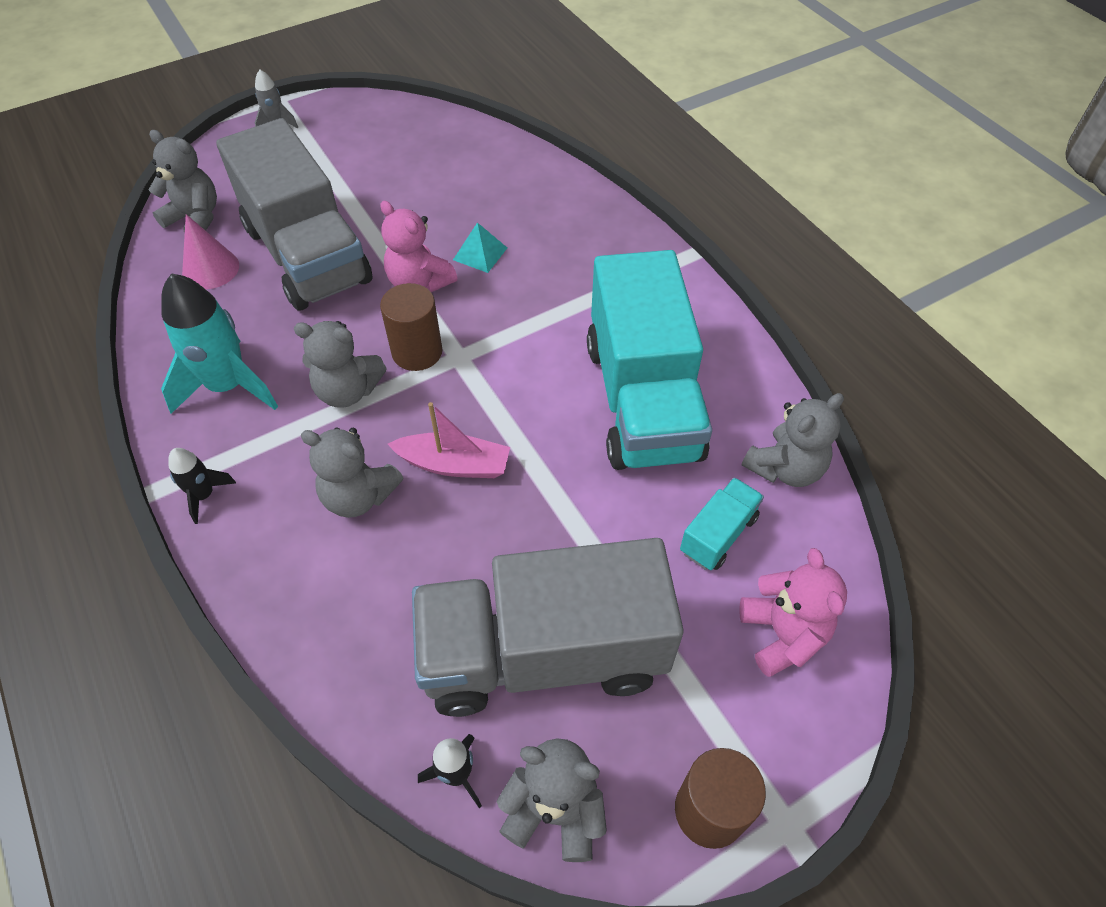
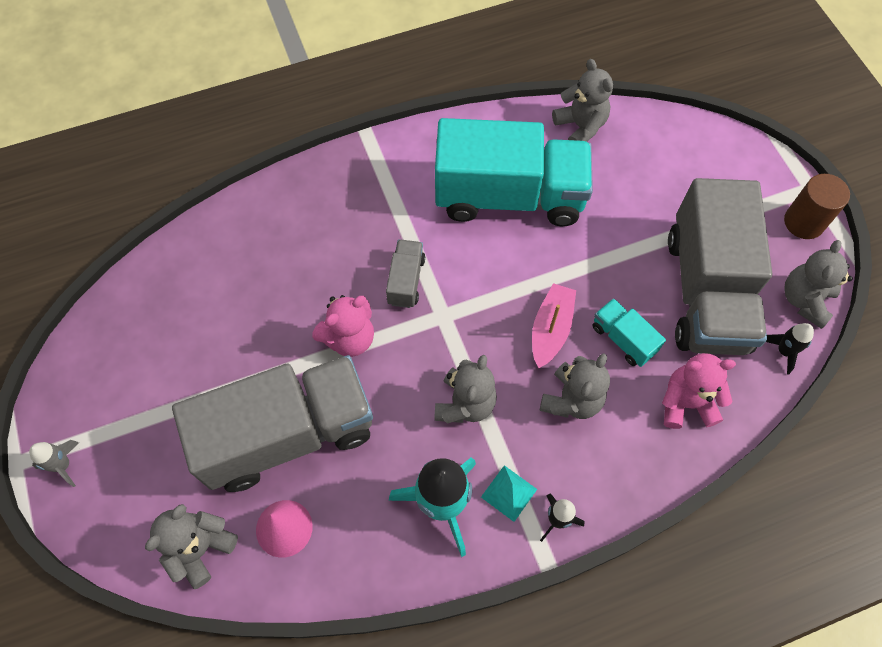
camera: 80 degrees left, 10 degrees up
brown cylinder [380,283,442,371] -> none
turquoise pyramid [453,223,507,273] -> turquoise pyramid moved to [481,465,537,522]
turquoise truck [680,478,764,570] -> turquoise truck moved to [593,298,666,367]
pink teddy bear [739,548,847,677] -> pink teddy bear moved to [662,353,736,429]
none -> grey truck [386,239,425,308]

